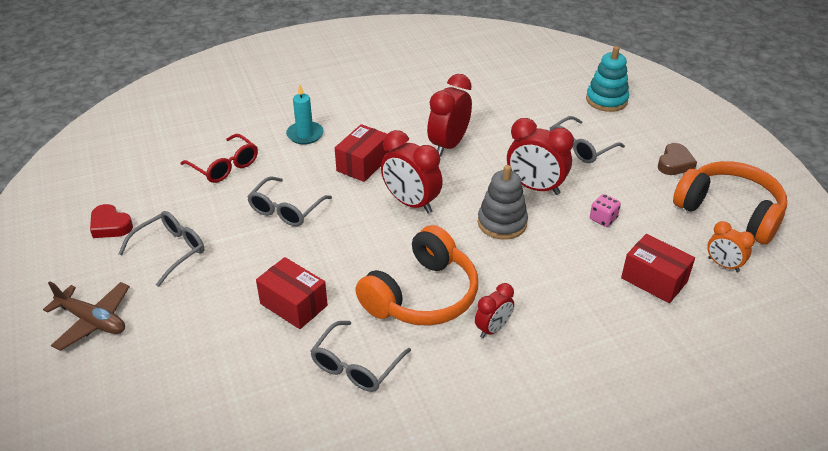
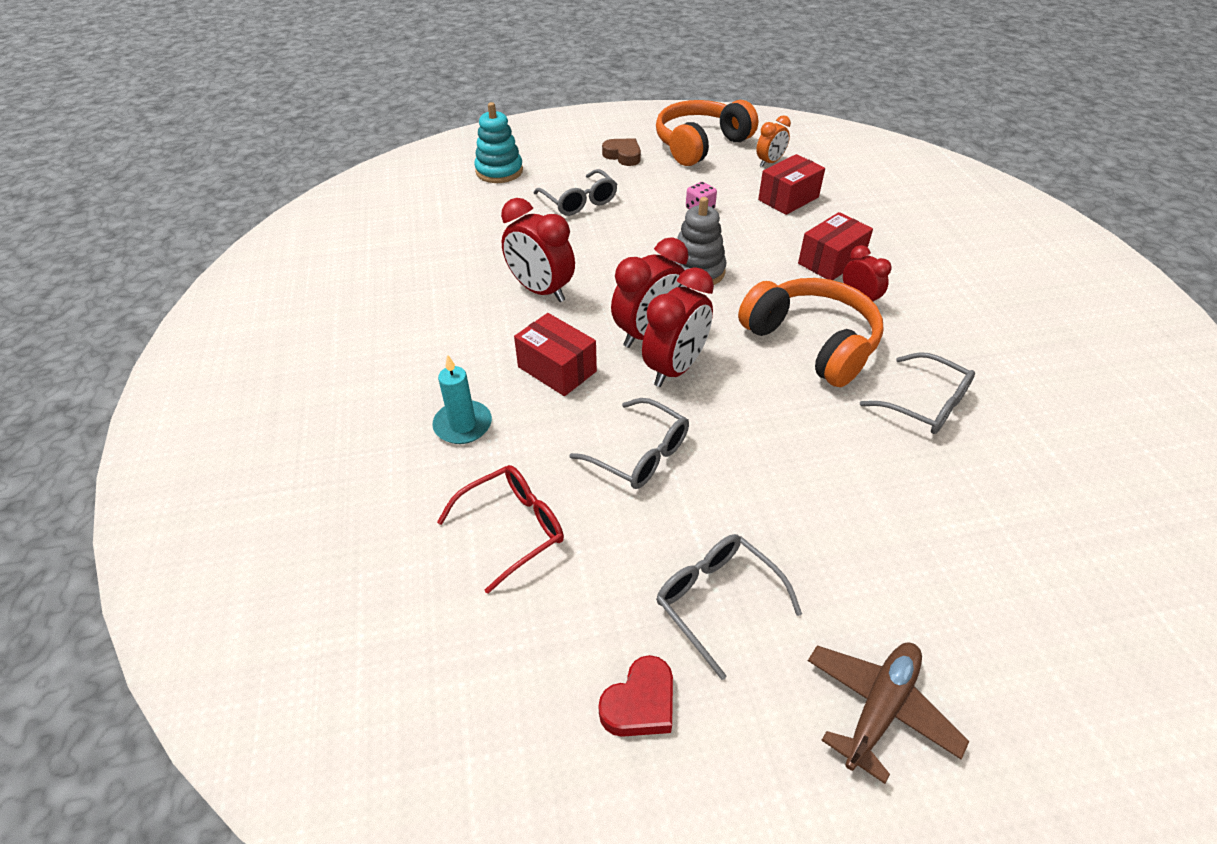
camera: 80 degrees left, 5 degrees up
red box [256,257,328,329] -> red box moved to [798,212,873,280]
red clock [507,118,574,195] -> red clock moved to [642,267,714,387]

